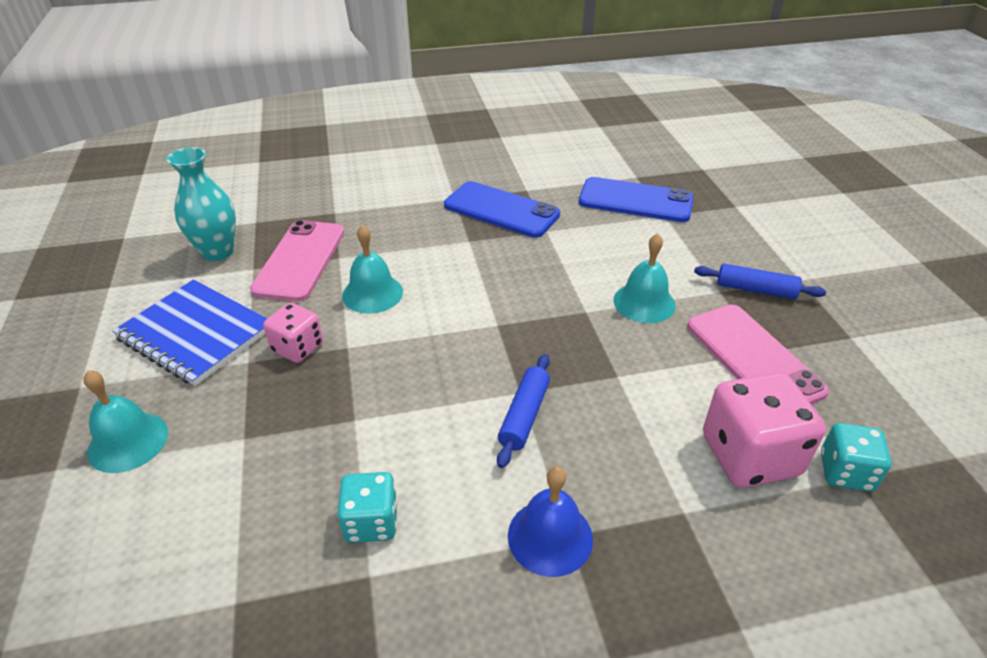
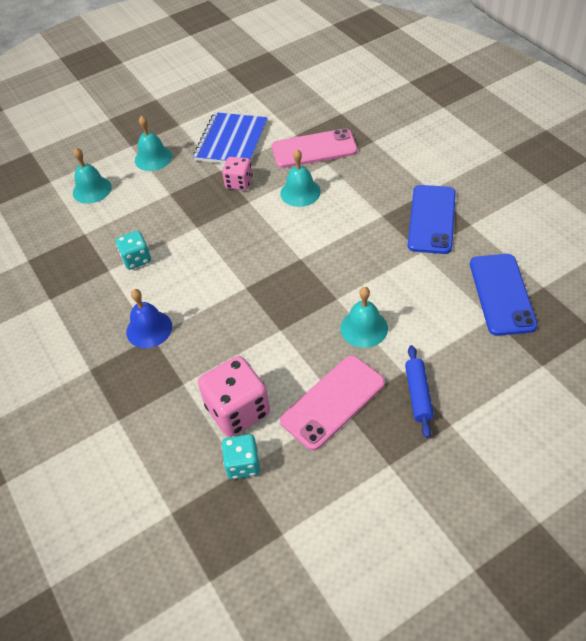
camera: 75 degrees right, 10 degrees up
turquoise vase [167,147,236,261] -> none
blue rolling pin [497,354,550,468] -> none
none -> turquoise bell [73,148,112,204]

